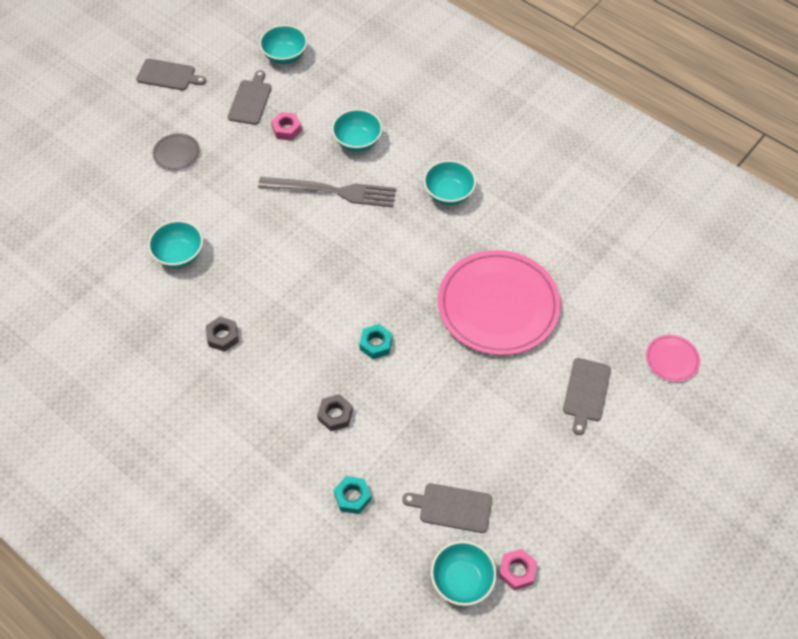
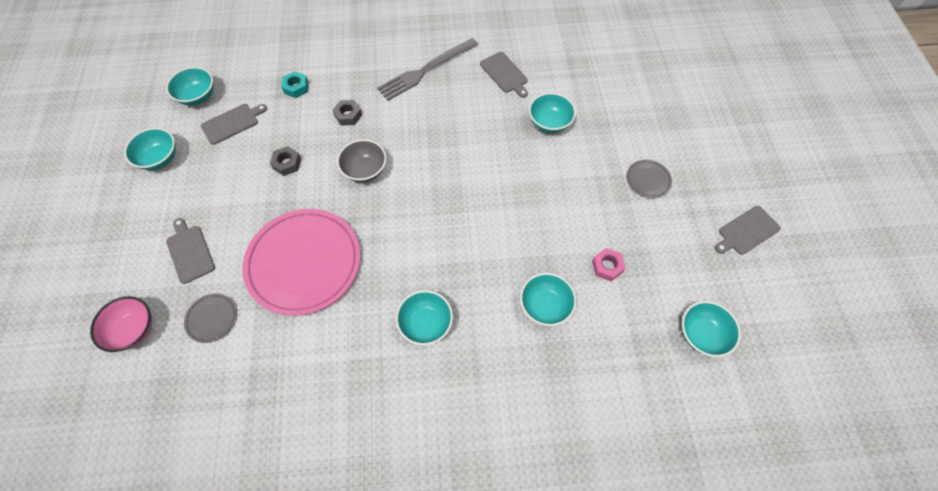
camera: 135 degrees right, 5 degrees up
grey nut [206,317,239,352] -> grey nut moved to [270,146,301,176]
grey cutting board [228,70,272,125] -> grey cutting board moved to [480,52,528,98]
grey fork [258,177,396,207] -> grey fork moved to [377,38,478,101]
turquoise nut [359,324,392,359] -> grey bowl [337,139,387,182]
pink nut [499,549,537,590] -> none
pink plate [646,335,700,382] -> pink bowl [90,296,152,352]
none -> turquoise bowl [124,128,176,170]
none -> grey plate [184,293,237,343]

